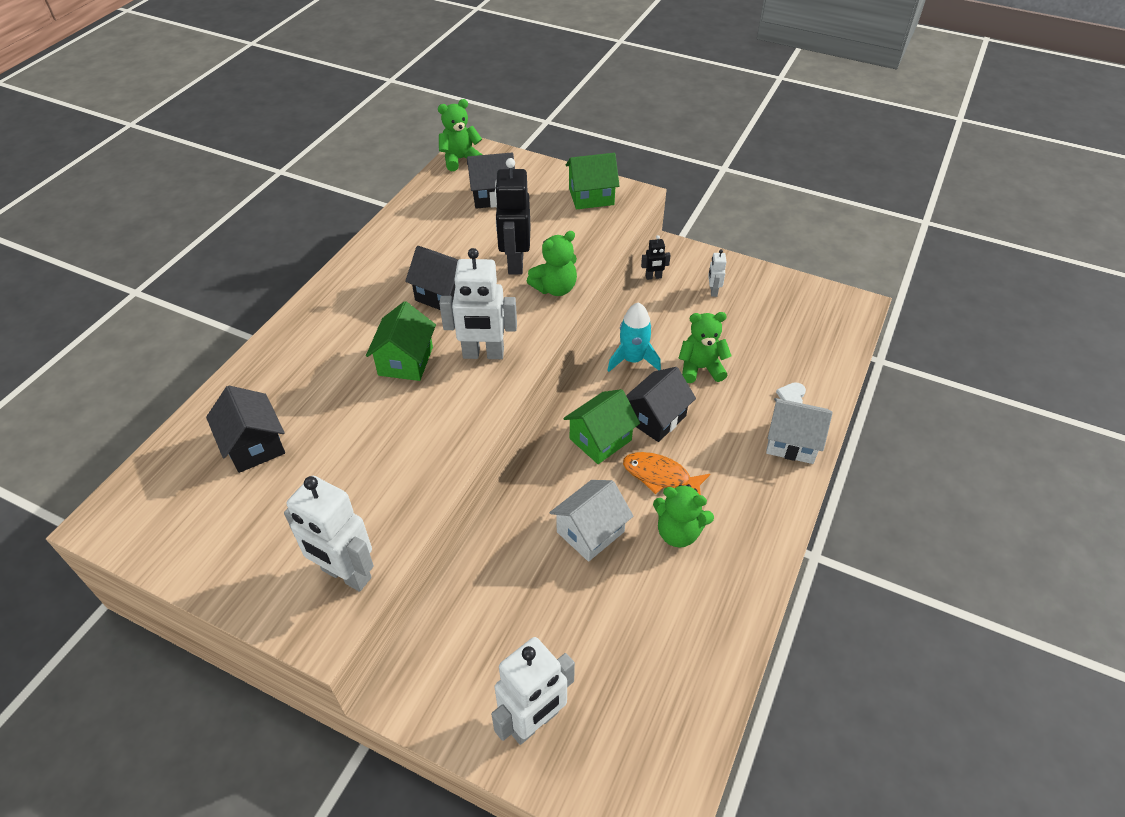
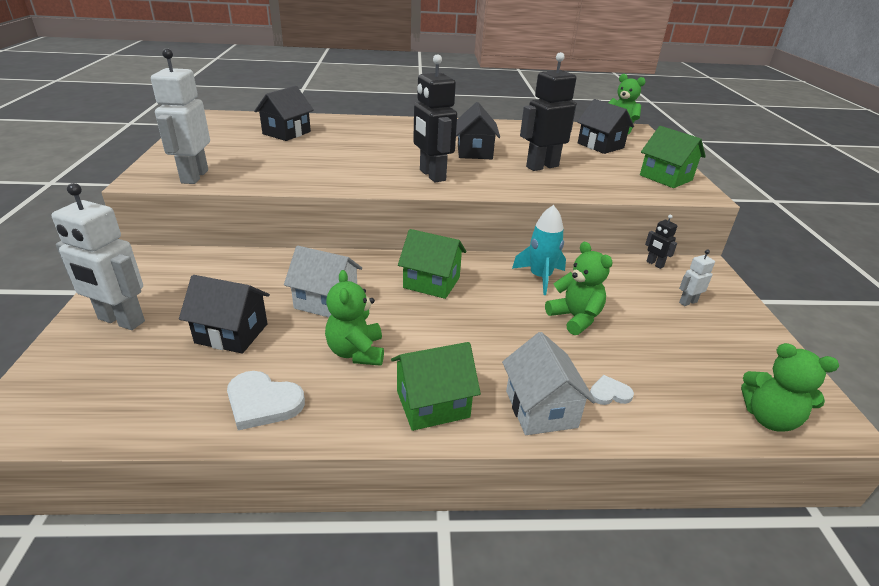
camera: 60 degrees right, 15 degrees down
green house [366,301,436,381] -> green house moved to [391,342,481,431]
white robot [439,248,517,359] -> black robot [413,54,457,182]
green teddy bear [527,231,577,296] -> green teddy bear moved to [741,343,839,432]
orange fish [623,452,710,495] -> none
black house [626,367,696,442] -> black house moved to [179,275,270,354]
none -> white heart [227,371,305,430]

